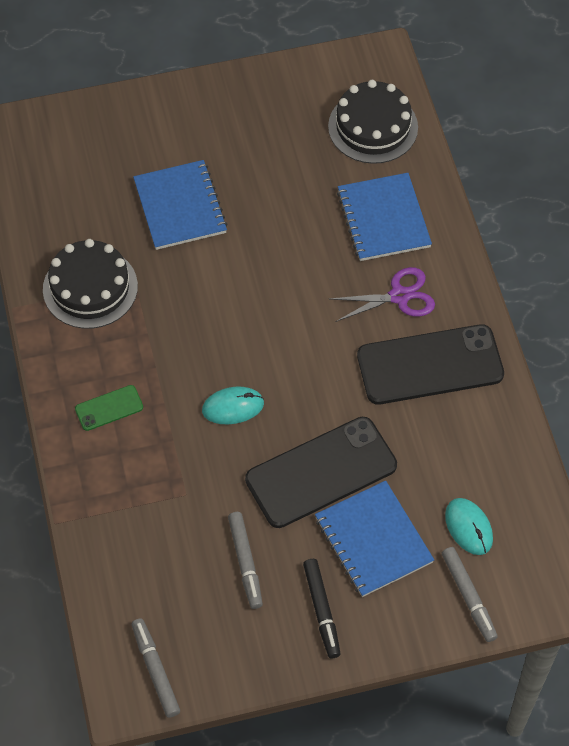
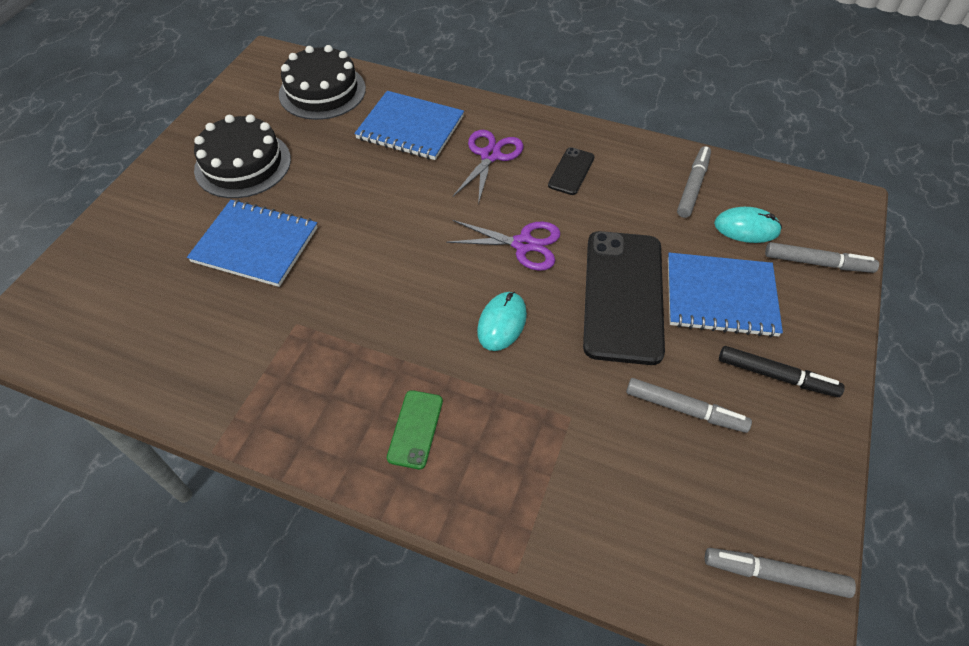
camera: 55 degrees left, 5 degrees down
black cake [43,239,138,329] -> black cake moved to [194,114,291,198]
black phone [357,324,504,404] -> black phone [548,147,595,195], size x0.46
none -> purple scissors [446,220,561,271]
none -> grey marker [677,146,711,218]

